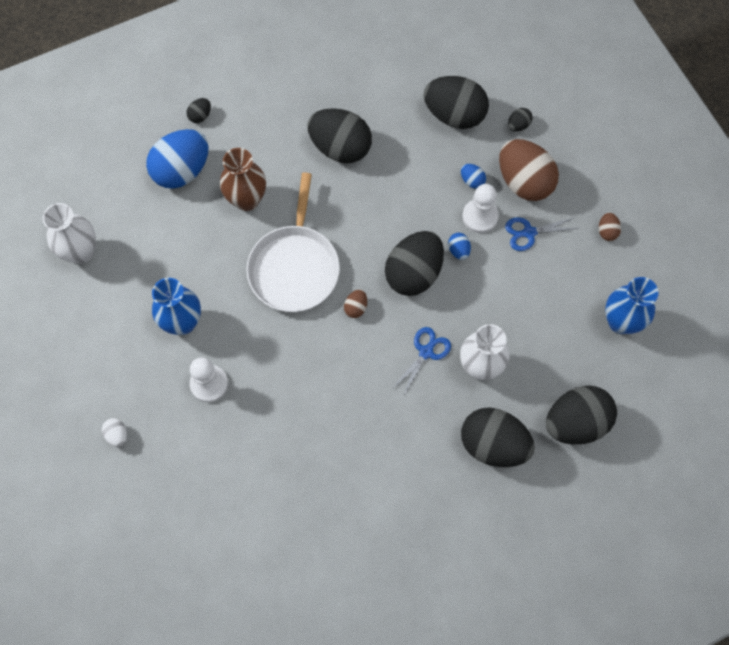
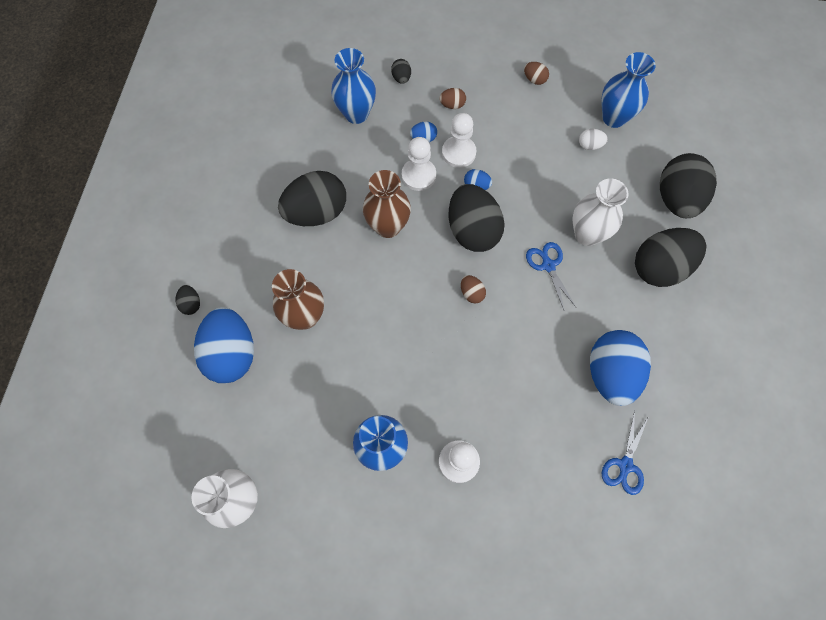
camera: 55 degrees left, 0 degrees up
white egg [102,418,127,447] -> white egg moved to [579,129,608,150]
white pan [246,173,340,312] -> none
black egg [424,76,489,129] -> blue vase [331,48,376,124]
brown egg [499,139,559,201] -> brown egg [439,88,466,109], size x0.42
blue scissors [505,217,579,251] -> blue scissors moved to [602,411,649,495]
none -> brown vase [363,170,411,238]
none -> white pawn [402,137,436,191]
none -> blue egg [590,330,651,406]

